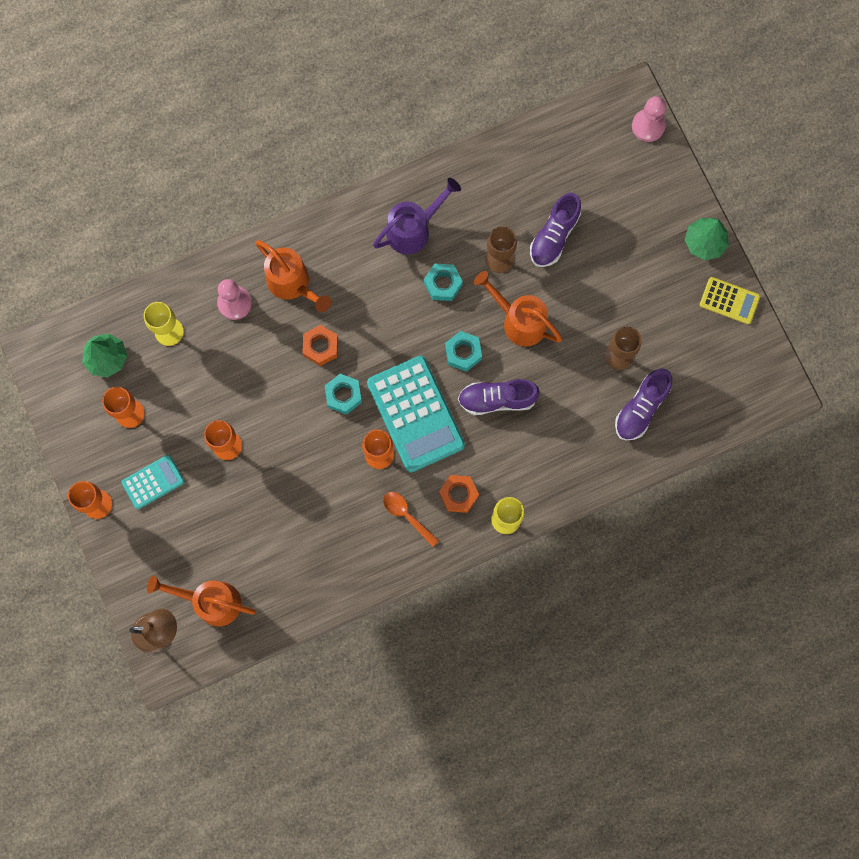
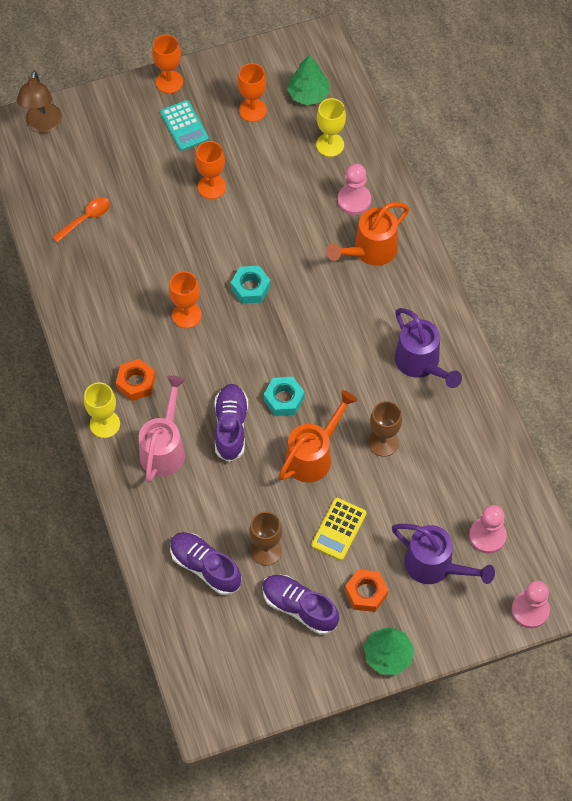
camera: 95 degrees right, 15 degrees down
orange watering can [147,575,256,626] -> none
orange nut [302,325,338,366] -> orange nut moved to [345,569,388,612]
turquoise calculator [367,356,465,473] -> none
orange spoon [383,492,439,547] -> orange spoon moved to [52,197,110,243]
turquoise nut [424,264,463,301] -> none
purple shoe [530,193,581,267] -> purple shoe moved to [262,574,339,635]
yellow calculator [700,277,760,324] -> yellow calculator moved to [311,498,367,561]
none -> pink watering can [139,376,185,482]
none -> purple watering can [392,524,495,584]
none -> pink pawn [469,505,507,553]

